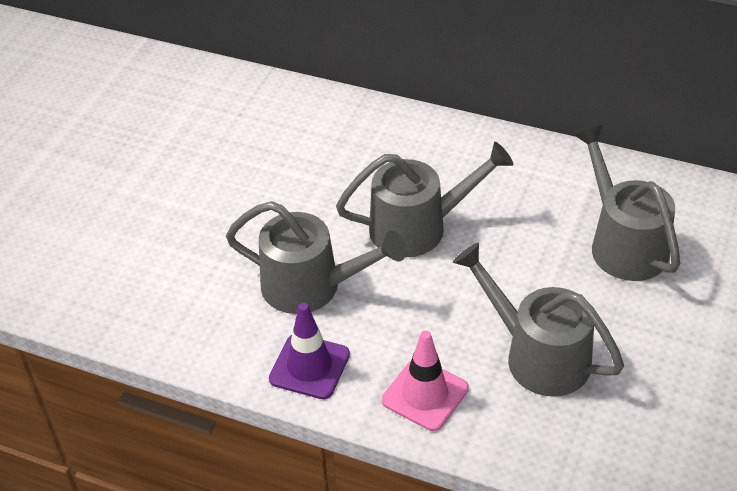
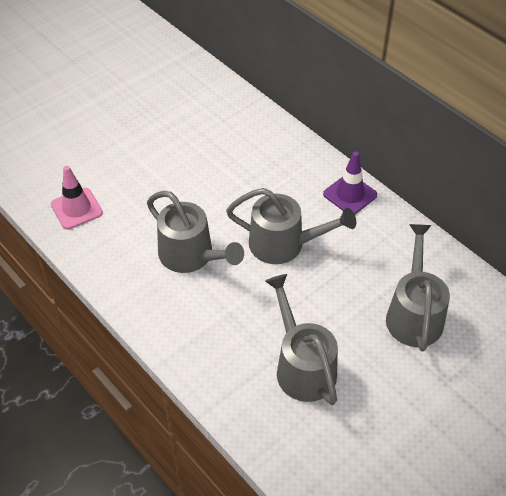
camera: 25 degrees right, 5 degrees up
purple traffic cone [269,303,350,399] -> purple traffic cone moved to [323,151,377,214]
pink traffic cone [382,331,469,431] -> pink traffic cone moved to [51,166,103,229]

